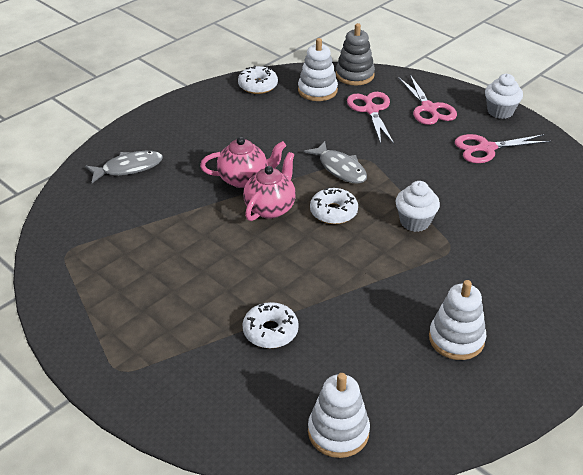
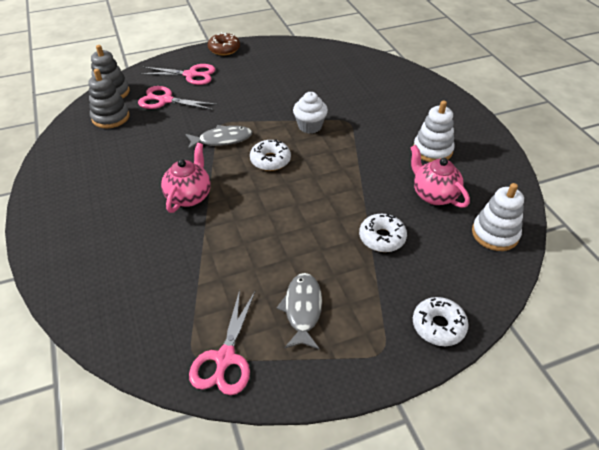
camera: 65 degrees left, 5 degrees up
grey fish [85,151,163,183] -> grey fish moved to [277,273,322,350]
white donut [238,65,278,94] -> white donut moved to [413,297,469,346]
pink teapot [243,152,296,221] -> pink teapot moved to [410,145,470,208]
white stacking toy [298,38,338,101] -> grey stacking toy [88,69,130,128]
pink scissors [455,134,551,163] -> pink scissors moved to [189,290,255,395]
white cupcake [485,74,523,119] -> brown donut [208,32,240,55]

